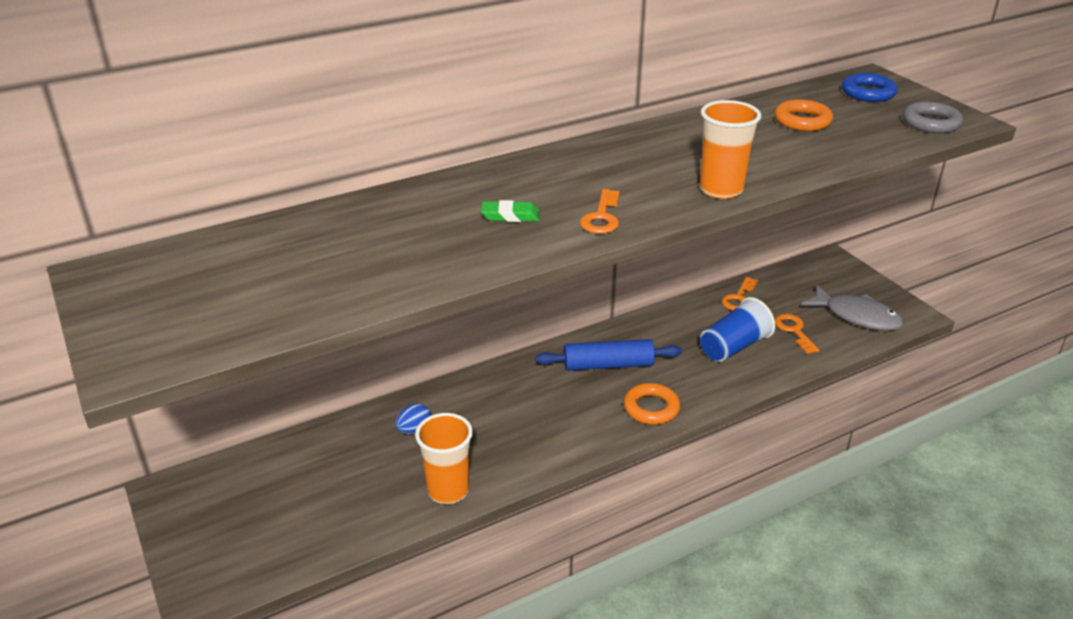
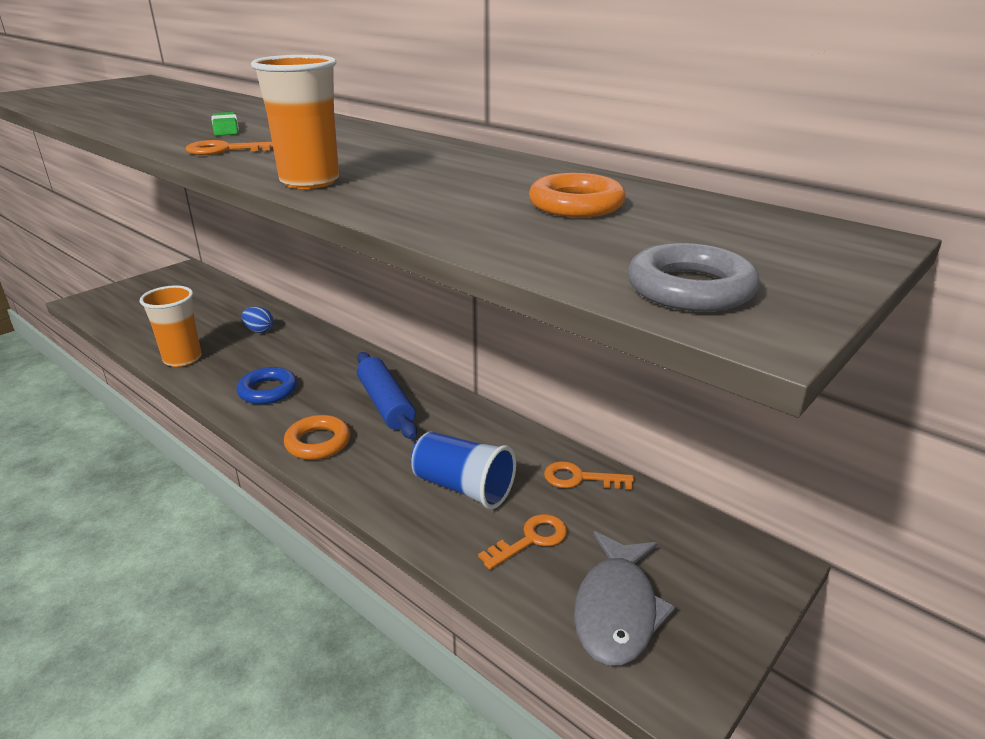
camera: 70 degrees right, 5 degrees down
blue ring [842,73,898,102] -> blue ring moved to [237,367,297,404]

